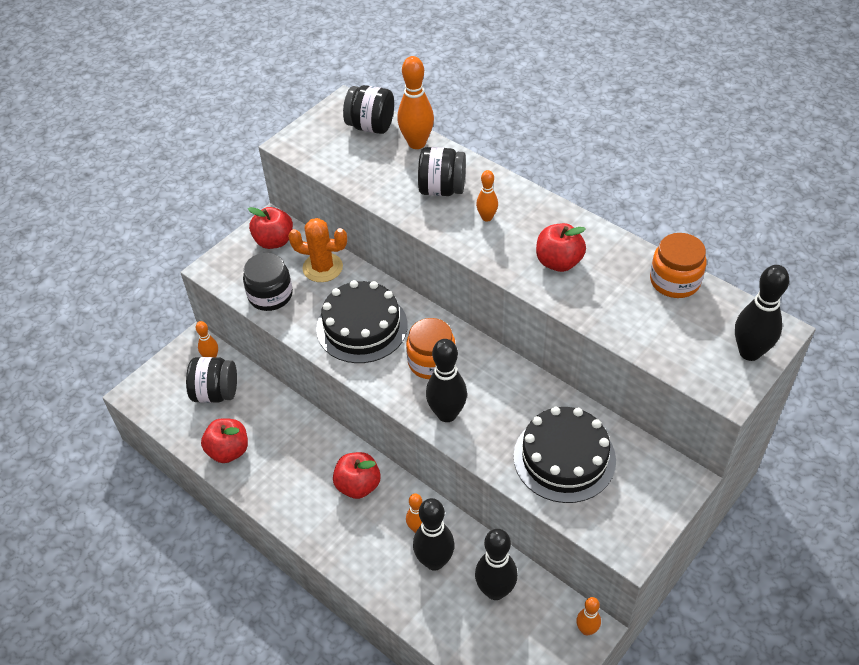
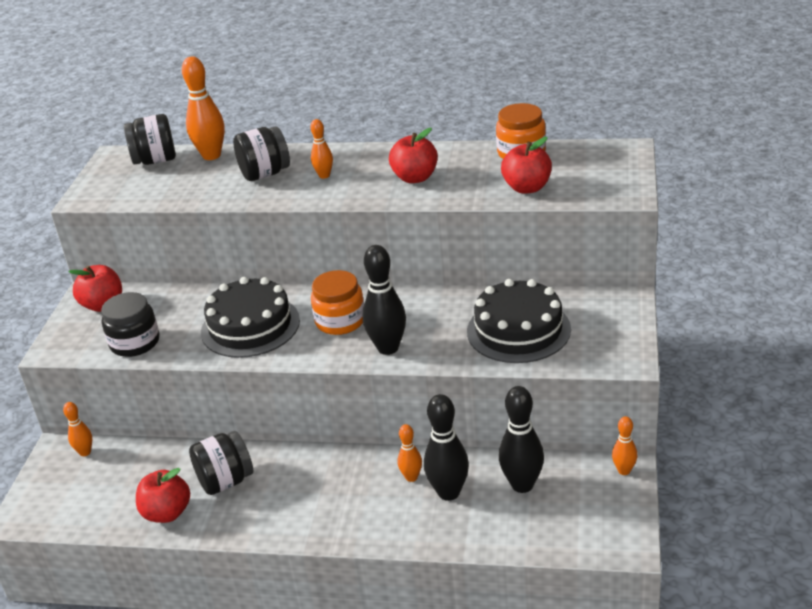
camera: 30 degrees left, 15 degrees down
black jar [186,357,237,403] -> black jar moved to [189,431,253,495]
orange cactus [288,218,347,282] -> none
red apple [333,452,381,499] -> red apple moved to [501,137,552,194]
black bowling pin [735,265,789,361] -> none

